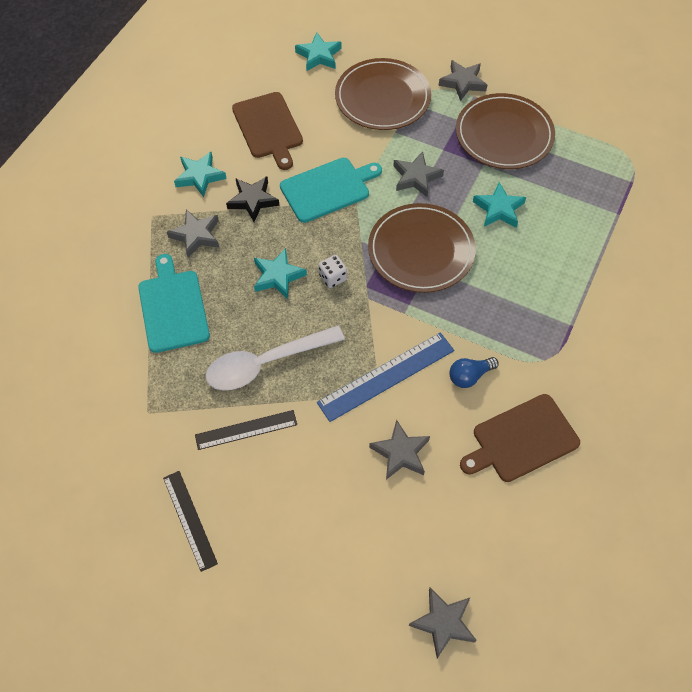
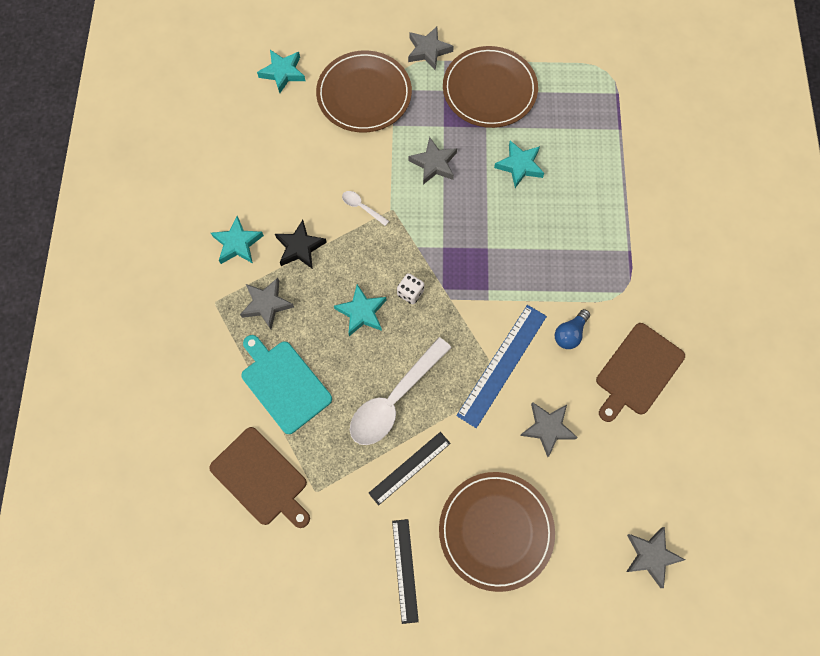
camera: 25 degrees left, 10 degrees up
black ruler [163,471,218,572] -> black ruler turned 45 degrees clockwise [392,519,419,624]
brown cutting board [232,92,303,170] -> brown cutting board moved to [209,427,310,528]
turquoise cutting board [280,158,382,223] -> white spoon [342,191,389,226]
brown plate [368,203,476,293] -> brown plate moved to [439,472,555,592]

